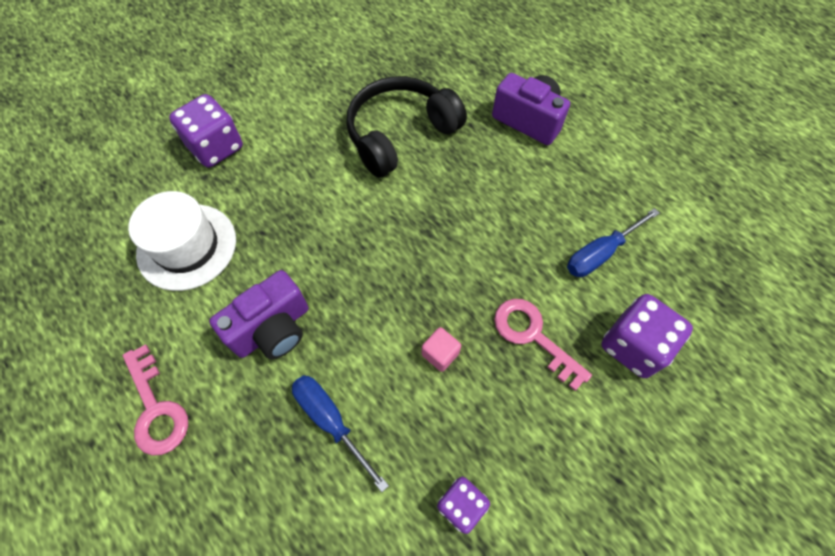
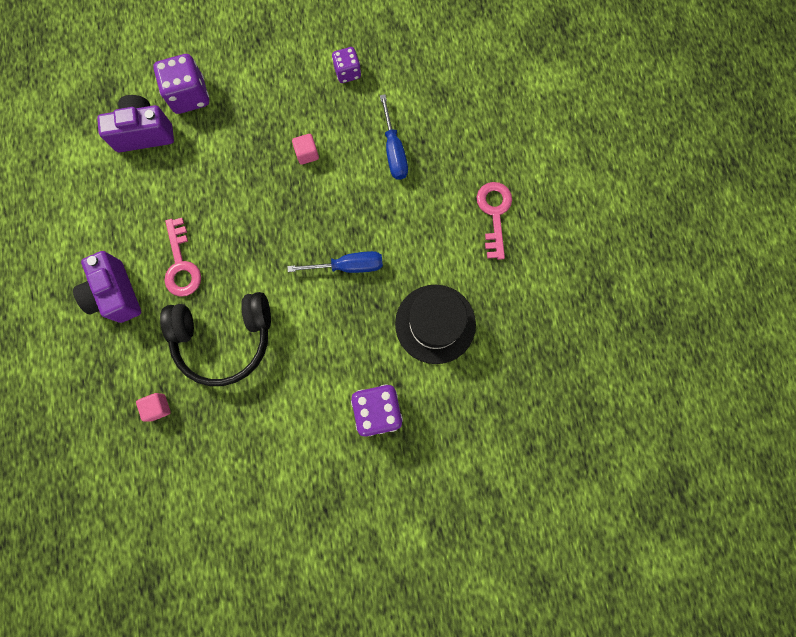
camera: 150 degrees left, 15 degrees up
white hat [128,191,236,291] -> black hat [395,285,476,364]
purple camera [209,270,309,359] -> purple camera moved to [97,95,174,152]
pink key [494,299,592,391] -> pink key moved to [164,218,201,297]
blue screwdriver [567,208,660,277] -> blue screwdriver moved to [287,251,383,273]
none -> pink cube [136,393,171,421]

